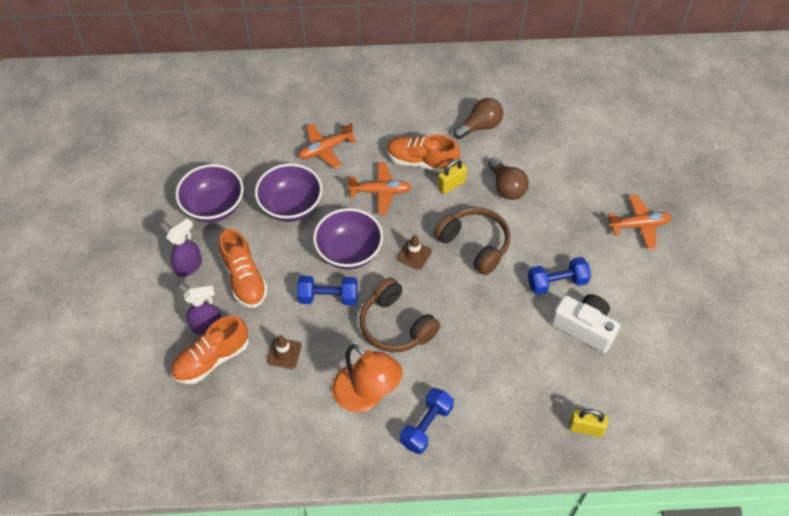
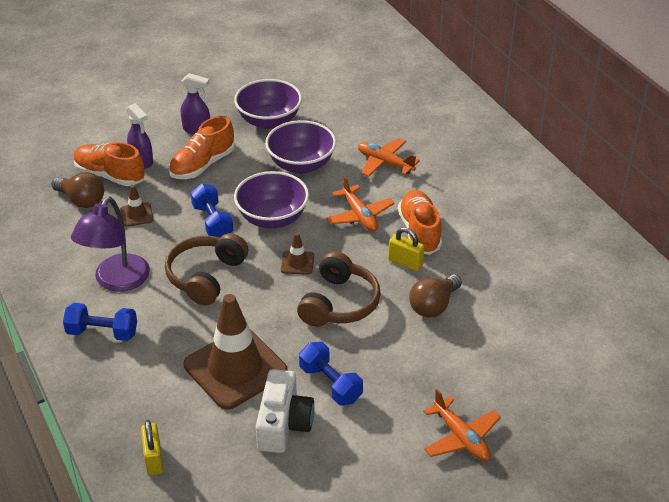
camera: 65 degrees right, 15 degrees down
orange lamp [332,344,403,412] -> purple lamp [71,196,150,292]
brown light bulb [453,98,503,139] -> brown light bulb moved to [51,172,104,208]
none -> brown traffic cone [184,294,288,410]

